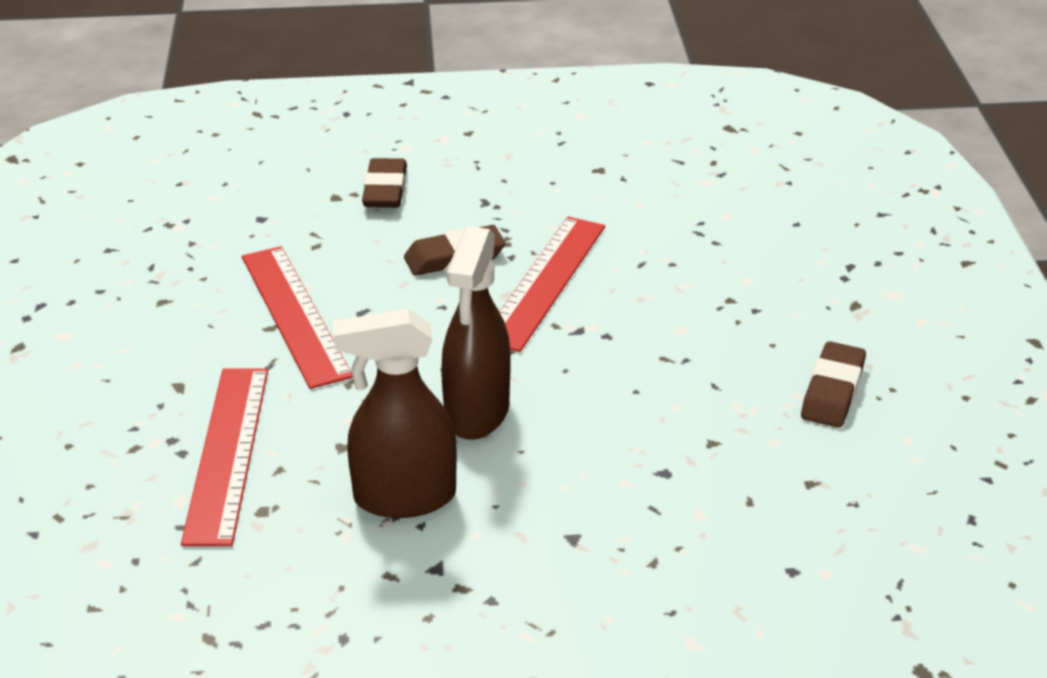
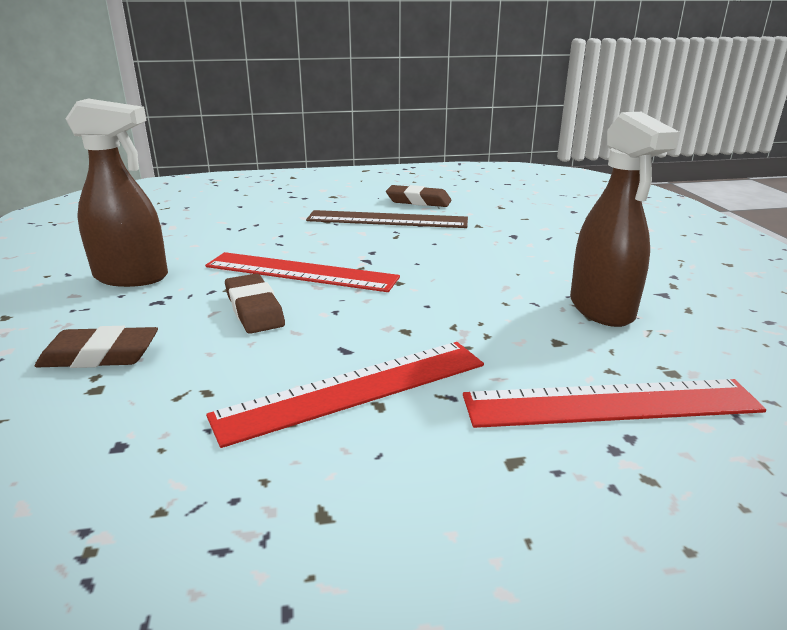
camera: 95 degrees left, 10 degrees down
brown spray bottle [441,226,510,440] -> brown spray bottle moved to [65,99,168,287]
none -> brown ruler [306,210,468,228]

